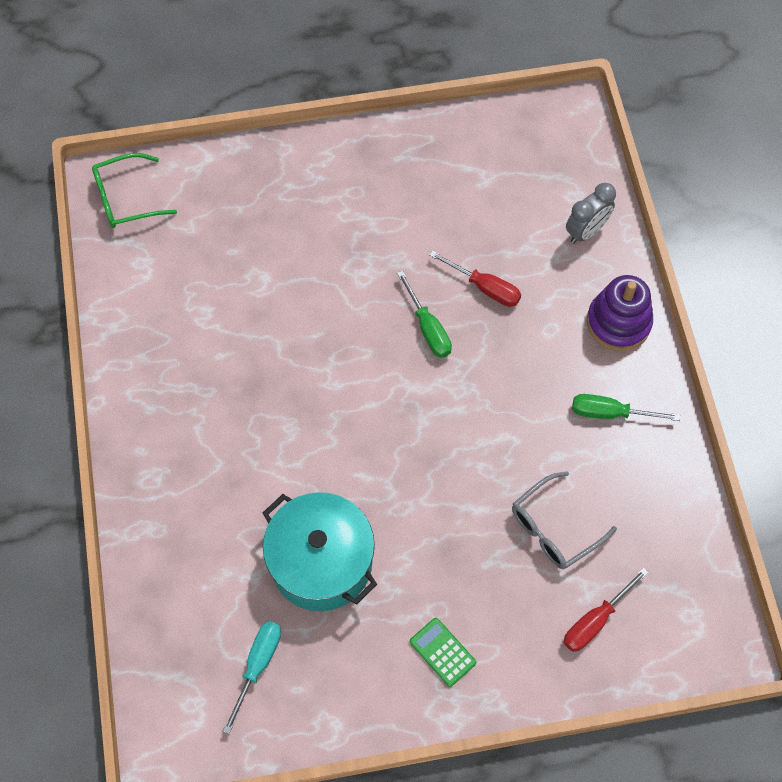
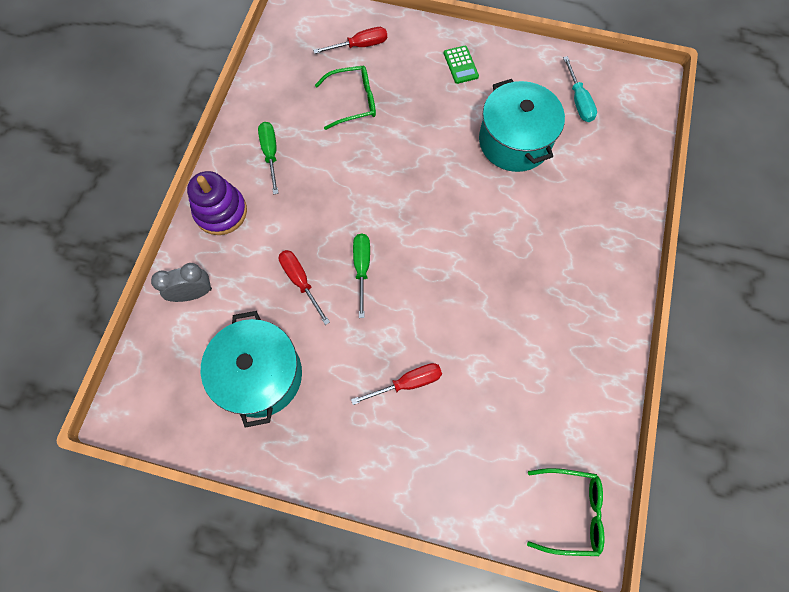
camera: 155 degrees left, 5 degrees up
turquoise screwdriver [223,621,281,734] -> turquoise screwdriver turned 60 degrees counterclockwise [563,56,597,122]
grey glasses [512,471,617,569] -> green glasses [315,66,376,130]
green screwdriver [572,394,680,421] -> green screwdriver turned 135 degrees counterclockwise [258,122,279,194]
none -> turquoise pot [201,311,302,428]
none -> red screwdriver [351,363,442,405]

